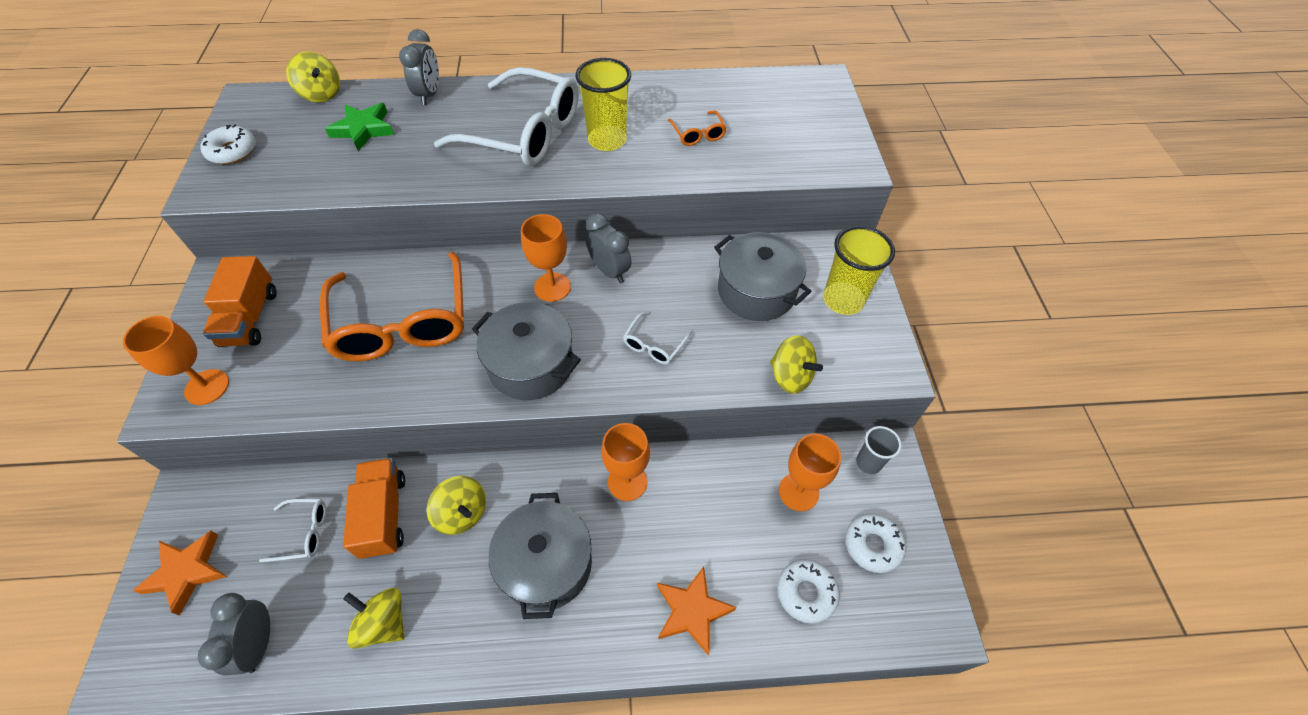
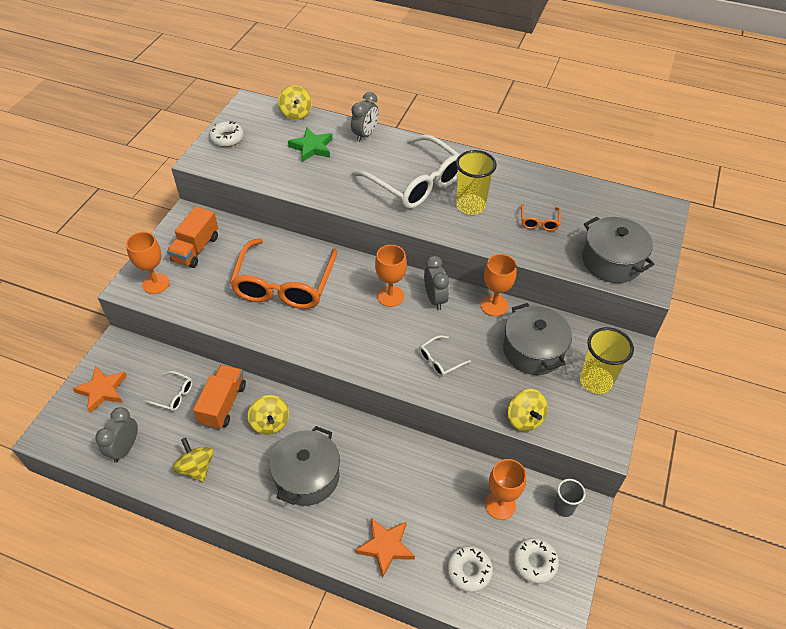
camera: 25 degrees right, 5 degrees down
grey pot [472,302,581,400] -> grey pot moved to [582,217,655,283]
orange goblet [601,423,650,501] -> orange goblet moved to [481,254,517,316]

